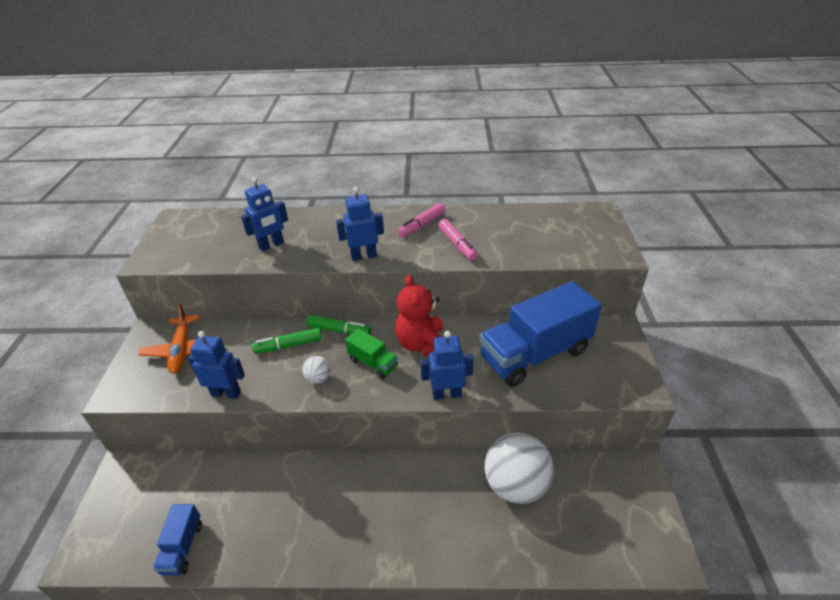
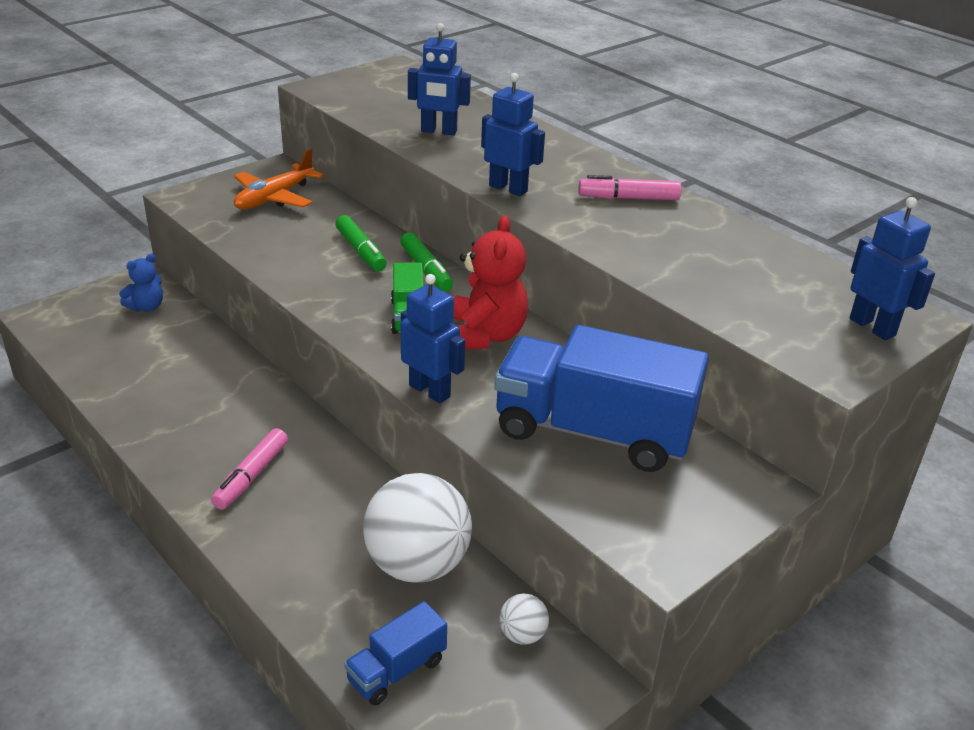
camera: 45 degrees right, 5 degrees down
blue truck [153,504,202,575] -> blue truck moved to [344,601,447,706]
blue robot [188,331,245,399] -> blue robot moved to [850,197,935,340]
green marker [252,328,322,354] -> green marker turned 150 degrees counterclockwise [335,215,387,271]
white ball [302,356,330,384] -> white ball moved to [499,594,549,645]
red teddy bear [395,274,443,356] -> red teddy bear turned 150 degrees clockwise [454,215,528,350]
pink marker [439,219,478,261] -> pink marker moved to [211,428,288,510]
none -> blue teddy bear [119,254,163,312]

